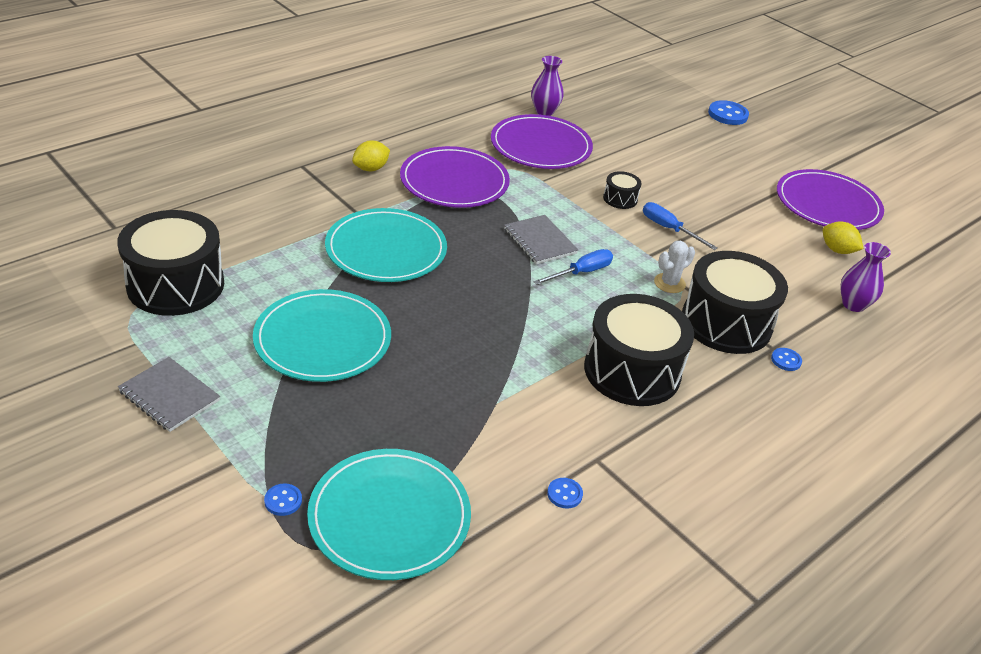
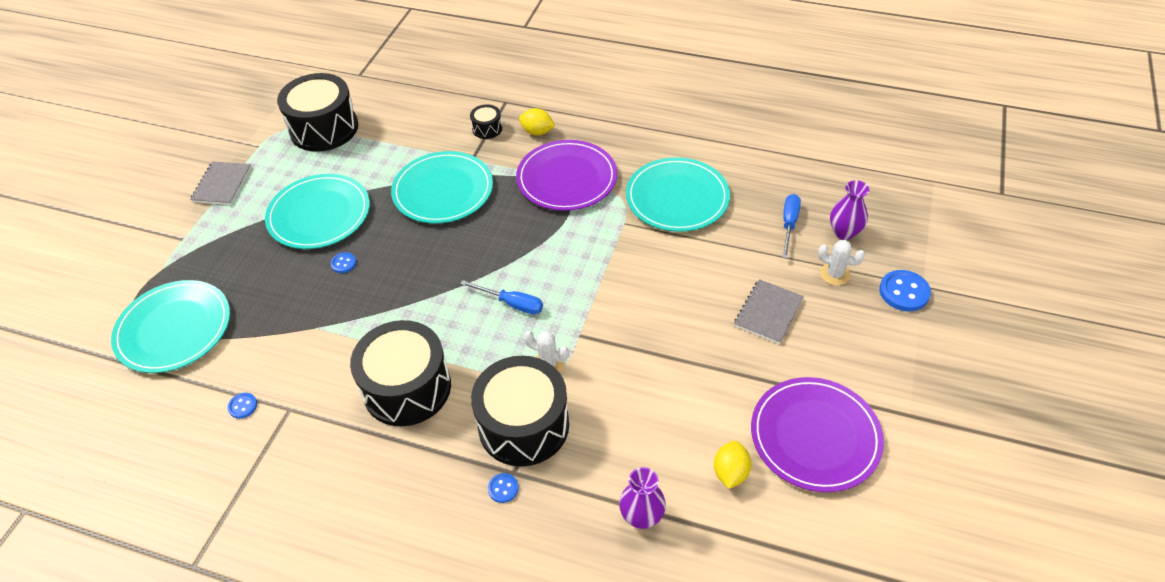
camera: 65 degrees right, 10 degrees up
blue button [264,483,302,516] -> blue button moved to [331,252,356,273]
purple plate [491,114,593,169] -> turquoise plate [626,157,730,232]
grey notebook [504,215,578,264] -> grey notebook moved to [734,279,804,344]
purple vase [531,56,564,116] -> purple vase moved to [830,180,869,240]
black drum [603,171,641,209] -> black drum moved to [470,104,502,139]
blue screwdriver [643,202,718,250] -> blue screwdriver moved to [782,194,801,258]
none -> white cactus [818,240,865,285]

